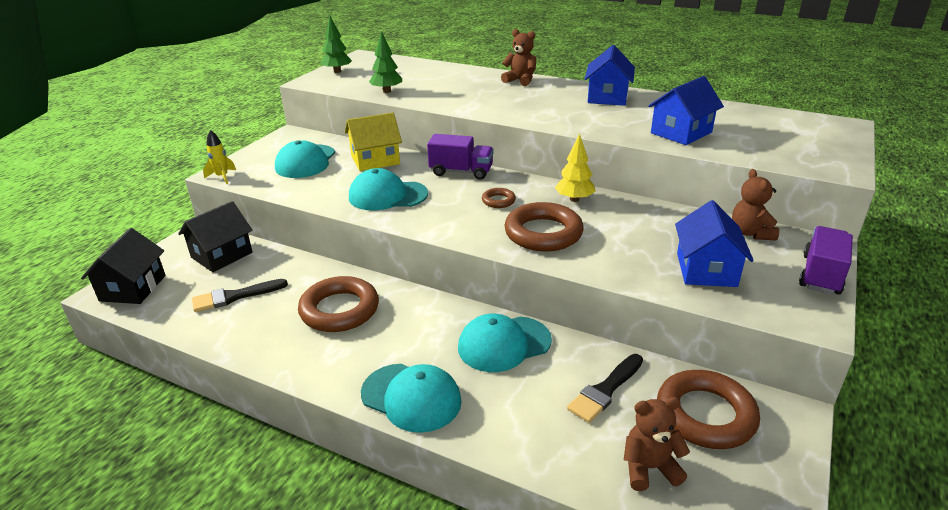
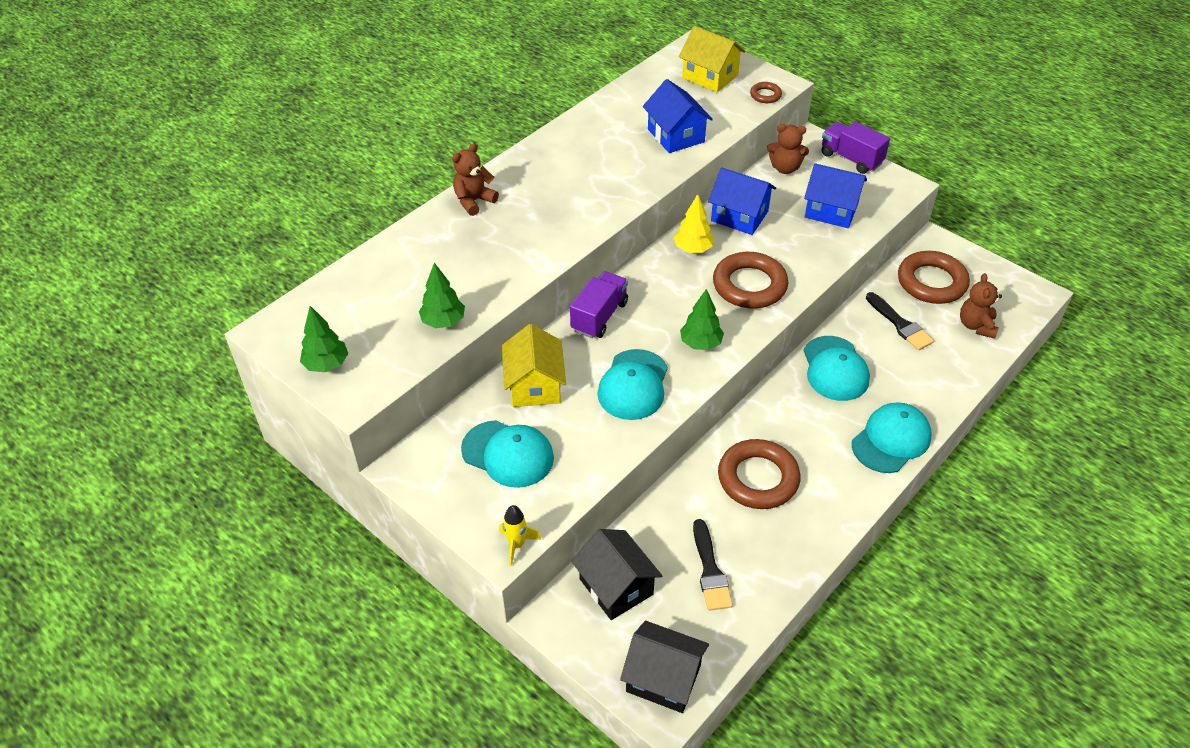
camera: 75 degrees left, 15 degrees up
brown ring [482,188,516,208] -> brown ring moved to [750,82,782,103]
blue house [584,45,635,106] -> blue house moved to [708,167,776,235]
none -> yellow house [679,26,746,92]
none -> green tree [680,289,724,350]

